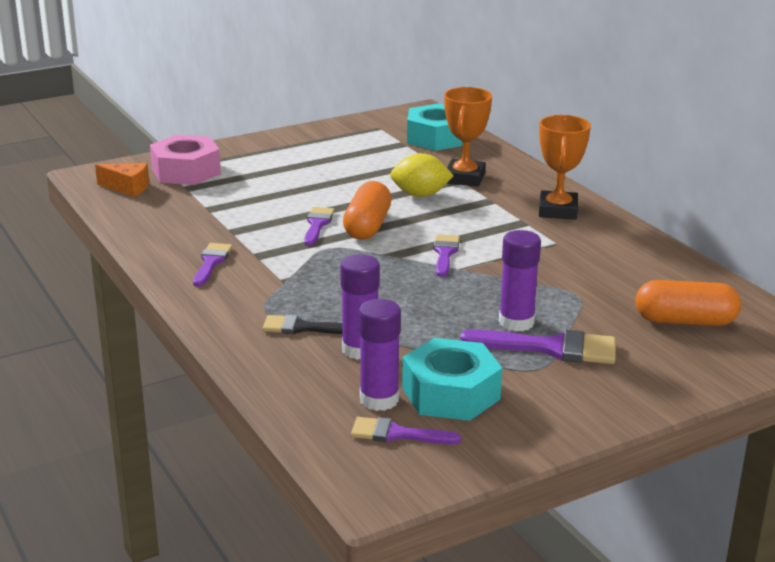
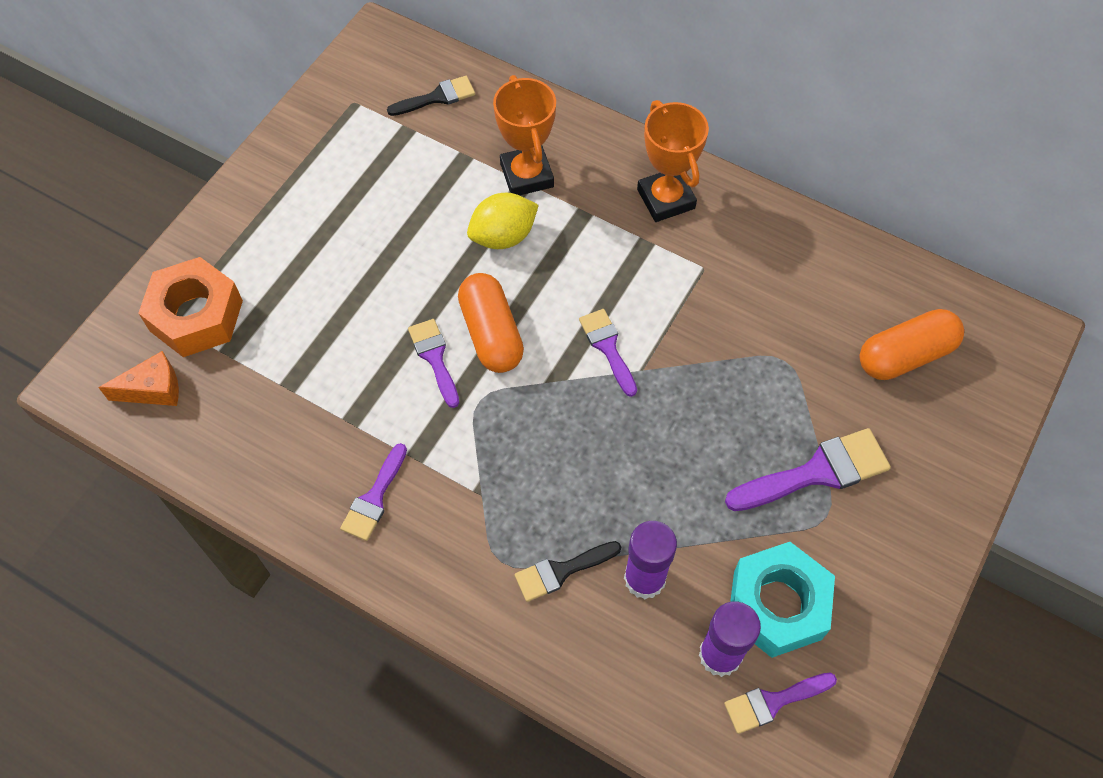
camera: 30 degrees left, 35 degrees up
pink nut [150,135,221,185] -> orange nut [138,257,243,357]
purple brush [193,243,233,287] -> purple brush turned 135 degrees counterclockwise [340,443,407,541]
turquoise nut [407,103,463,151] -> black brush [387,76,475,116]
purple glue stick [499,230,541,331] -> none

